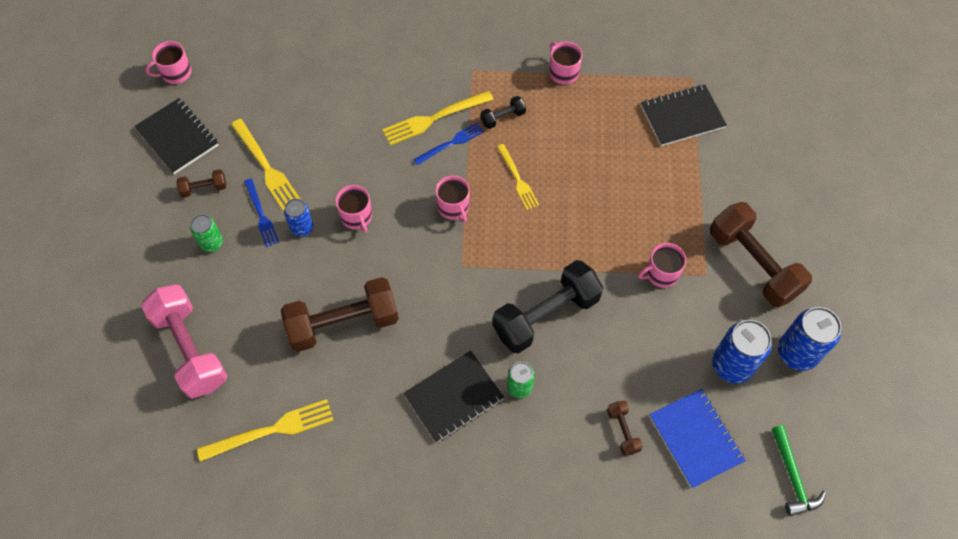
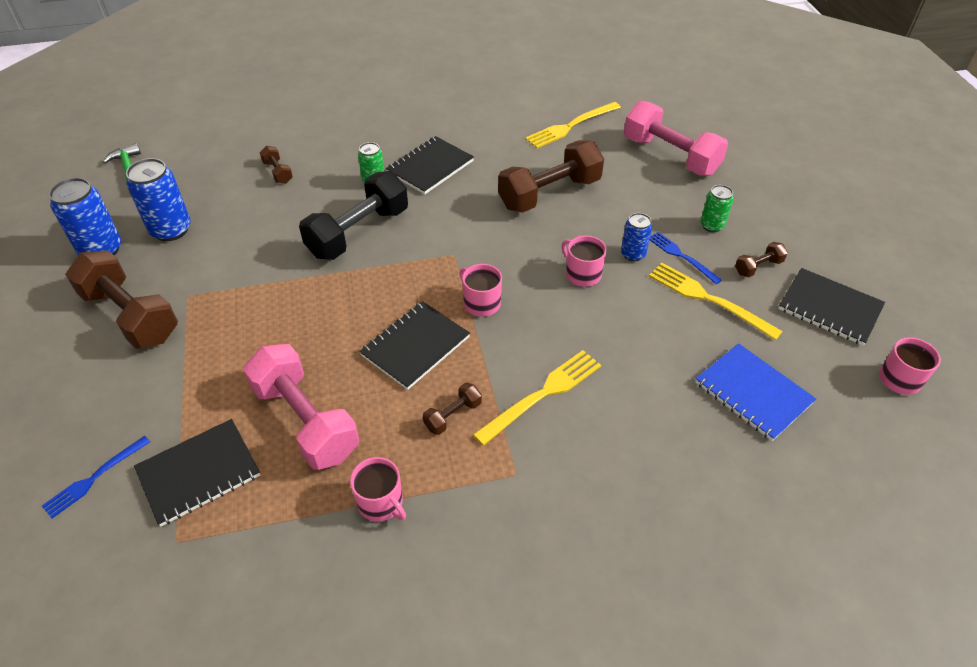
camera: 165 degrees right, 15 degrees down
blue fork [413,122,484,165] -> blue fork moved to [42,436,150,518]
black dumbbell [481,96,526,129] -> brown dumbbell [423,382,482,435]
yellow fork [497,144,539,210] -> black notebook [359,301,470,390]
pink mug [638,243,686,288] -> none
blue notebook [649,389,746,488] -> blue notebook moved to [695,343,816,441]
none -> pink dumbbell [243,344,359,470]

